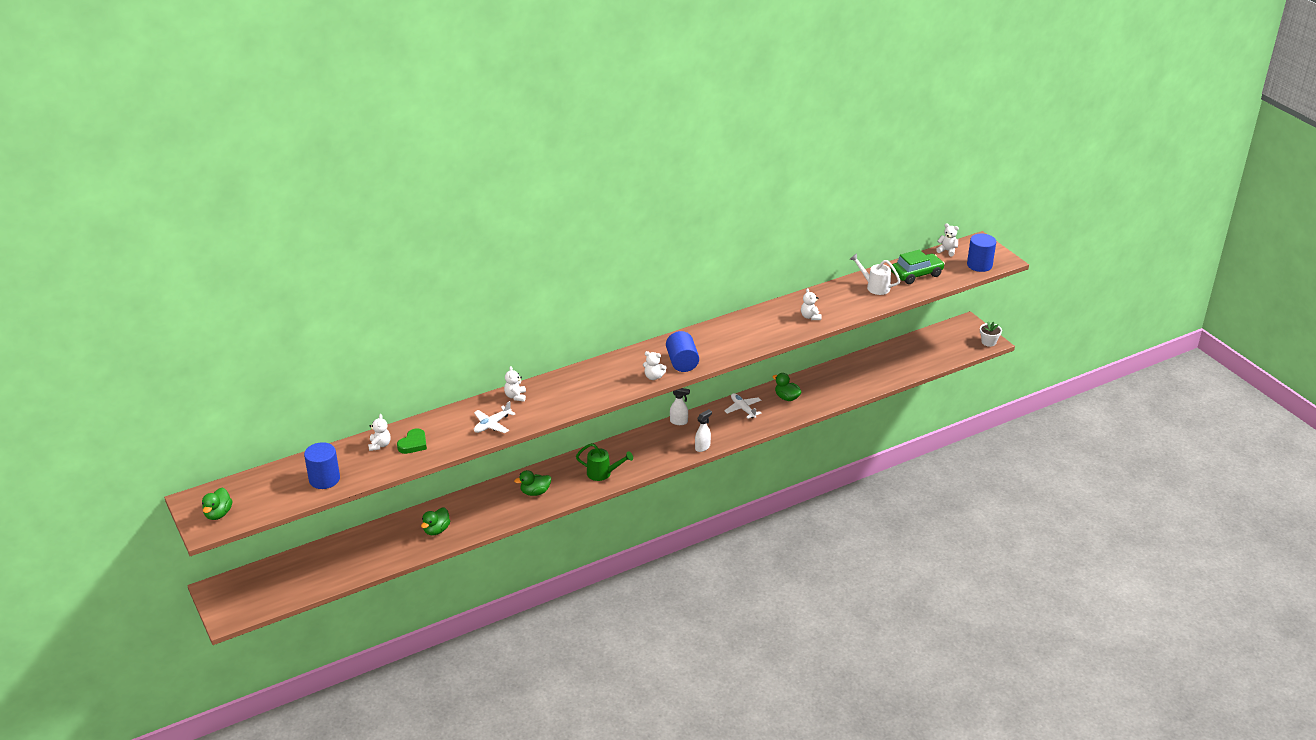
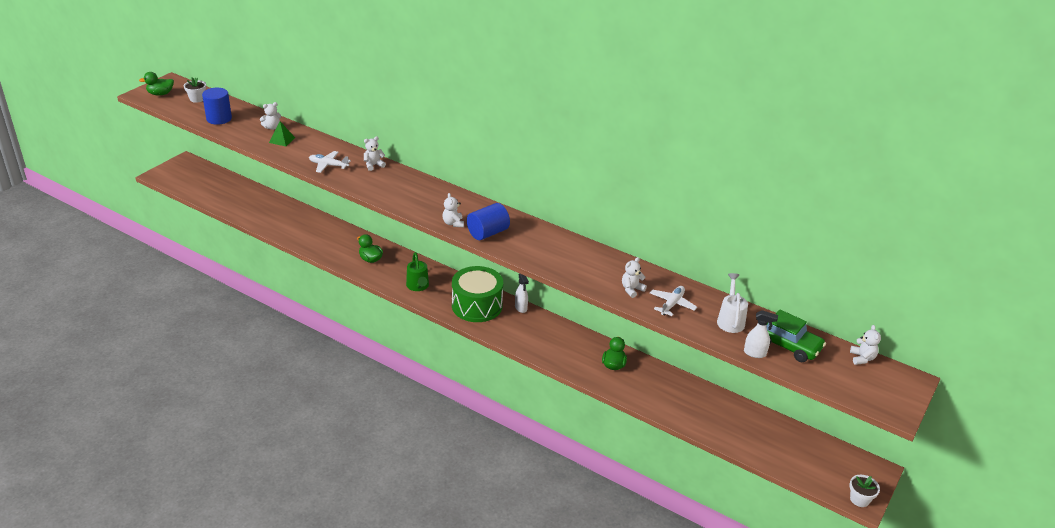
camera: 60 degrees right, 0 degrees up
green heart [397,428,427,454] -> green pyramid [269,121,295,146]
green duck [421,507,450,535] -> none
white spray bottle [695,409,712,452] -> white spray bottle moved to [744,310,778,358]
white plane [724,393,761,419] -> white plane moved to [650,286,697,316]
blue cylinder [967,234,996,272] -> none
none -> white flower pot [184,77,206,103]
none -> green drum [452,266,503,322]

